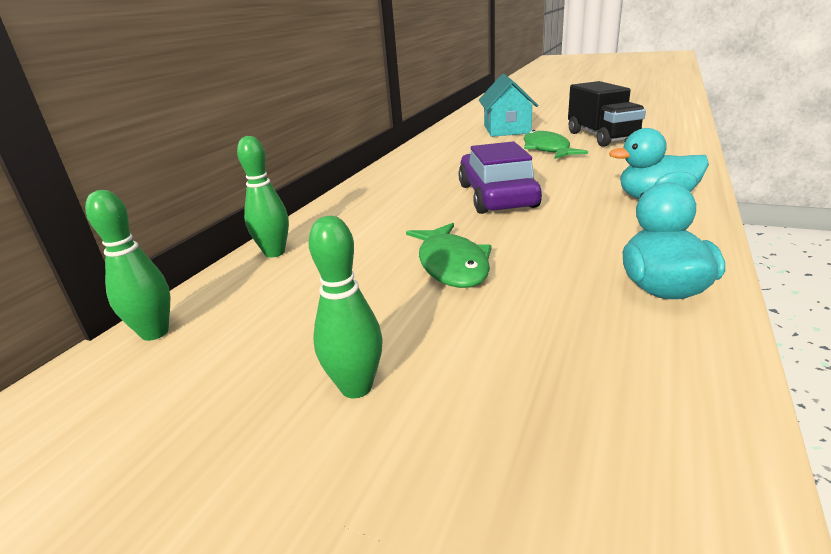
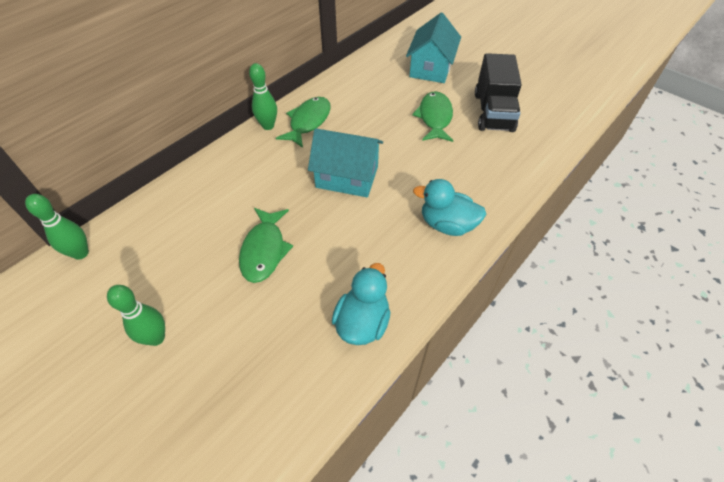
camera: 15 degrees right, 25 degrees up
green bowling pin [237,136,289,258] -> green bowling pin moved to [249,63,277,130]
purple car [458,141,542,214] -> turquoise house [308,128,383,197]
none -> green fish [276,97,331,148]

